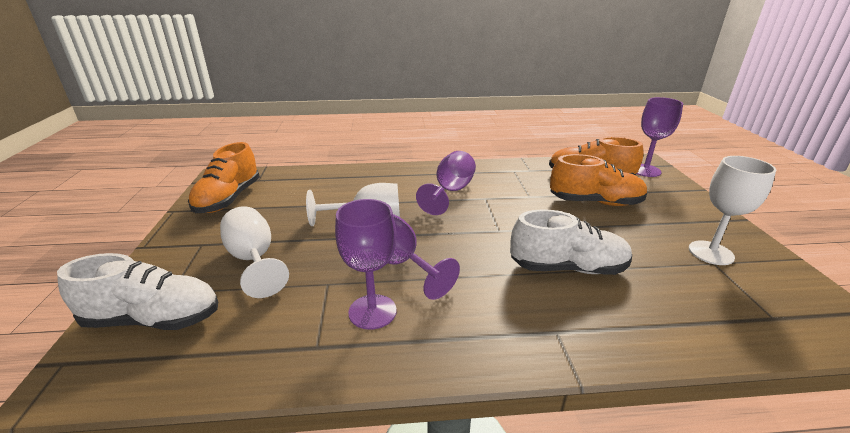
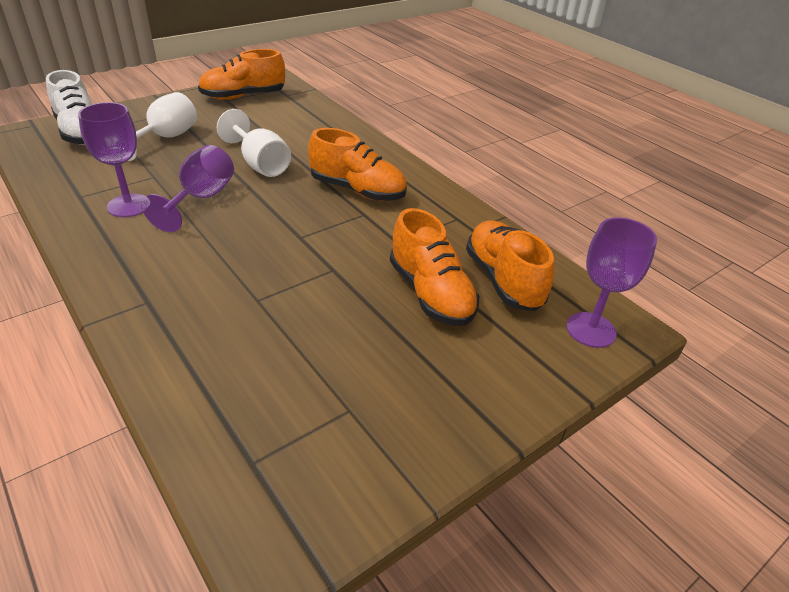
camera: 55 degrees right, 10 degrees up
purple goblet [416,151,476,215] -> orange shoe [308,128,407,201]
white shoe [510,209,632,275] -> none
white goblet [689,156,776,265] -> none

